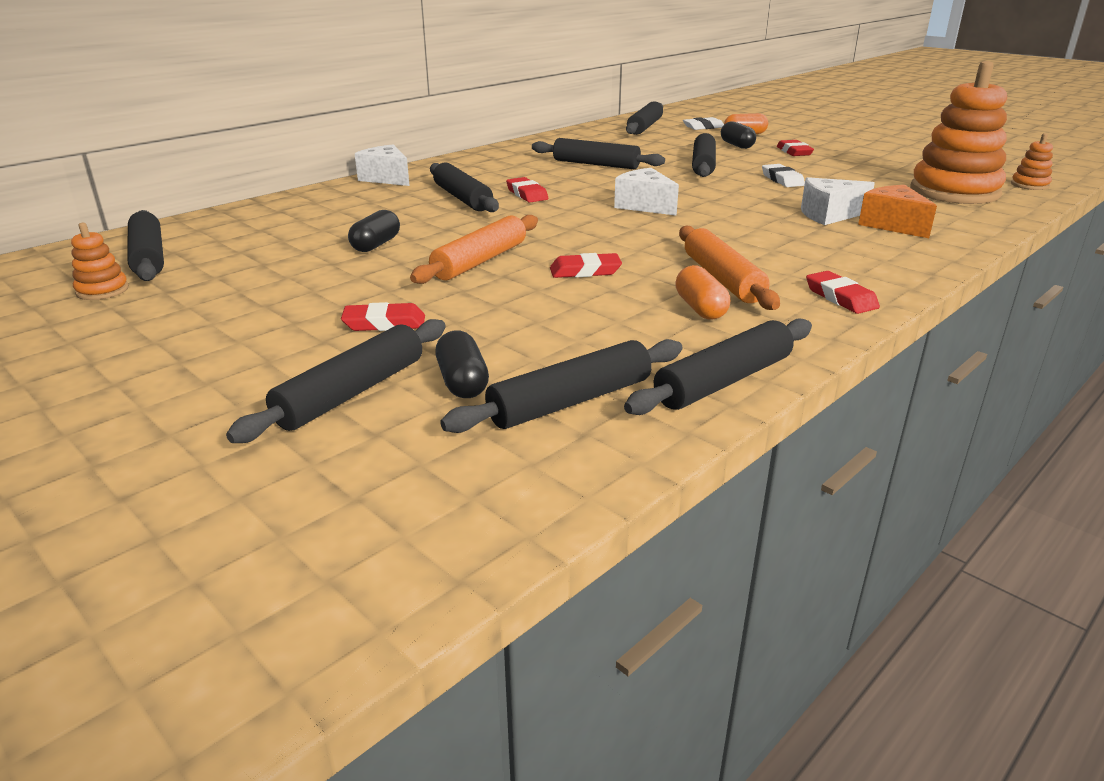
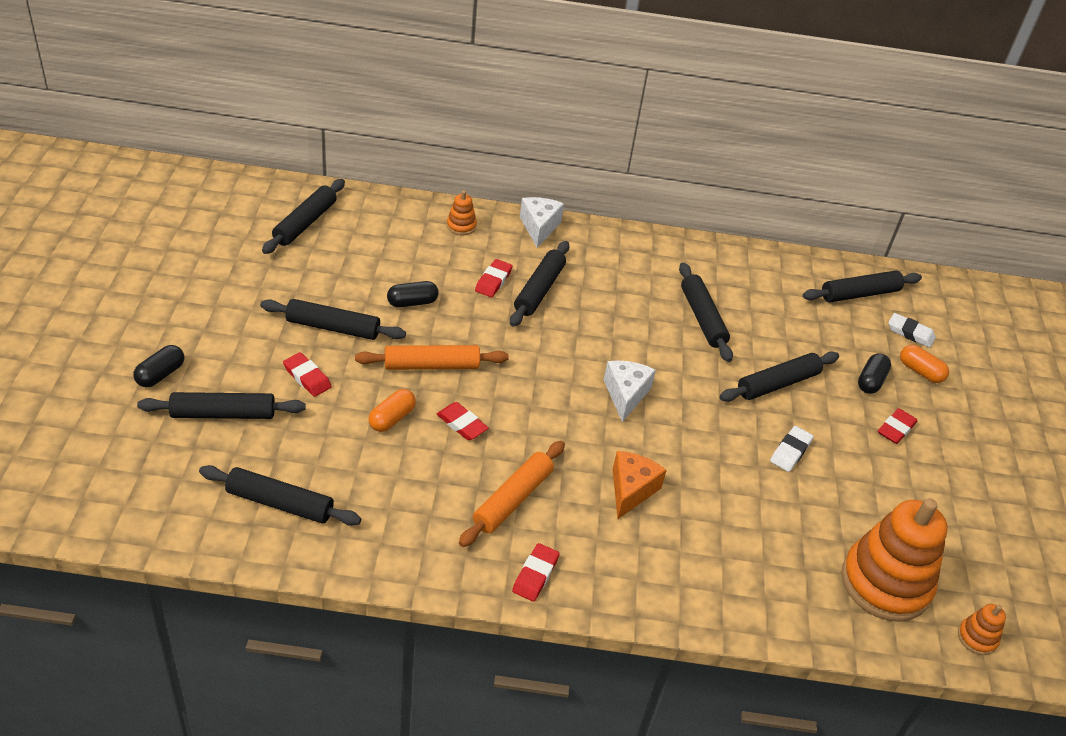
camera: 45 degrees right, 15 degrees up
orange stacking toy [71,223,129,300] -> orange stacking toy moved to [447,190,477,236]
black capsule [435,330,489,398] -> black capsule moved to [133,345,184,388]
red eraser [506,177,549,203] -> red eraser moved to [475,259,513,297]
black rolling pin [624,318,812,415] -> black rolling pin moved to [260,299,406,340]
orange capsule [675,265,730,320] -> orange capsule moved to [369,389,416,432]
white cheese [801,177,875,225] -> none
orange cheese [858,185,937,238] -> orange cheese moved to [613,451,667,519]

